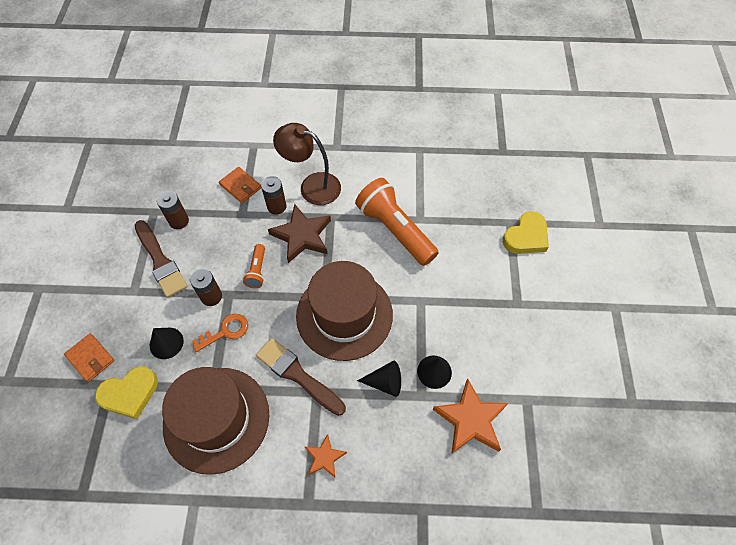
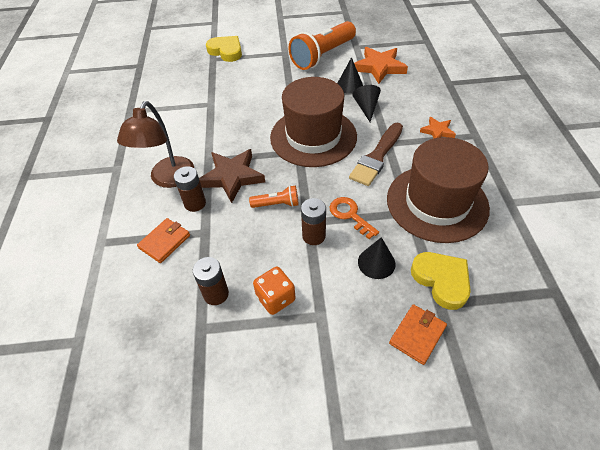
camera: 95 degrees left, 10 degrees down
brown brush [135,220,187,298] -> orange dice [253,267,296,315]
orange flashlight [355,178,439,266] -> orange flashlight moved to [288,21,356,70]

